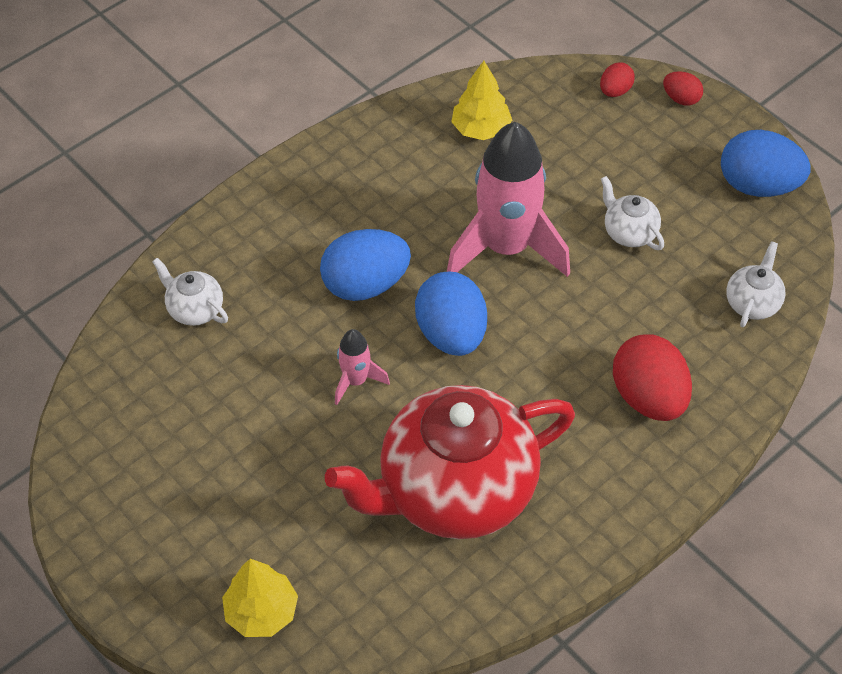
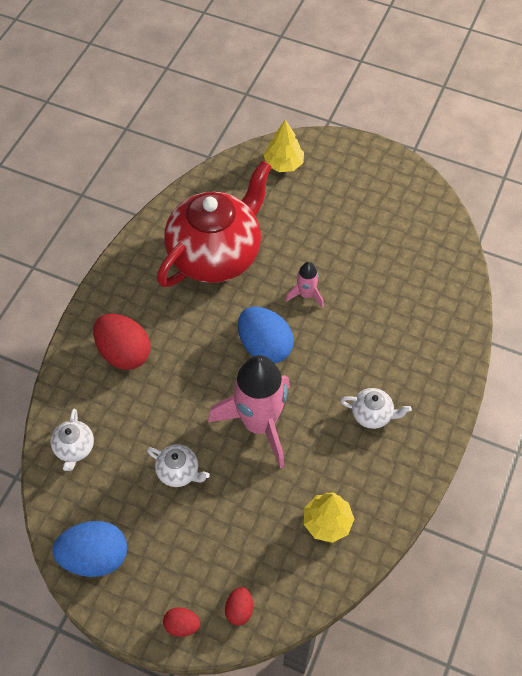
camera: 155 degrees right, 5 degrees up
white teapot [152,258,228,326] -> white teapot moved to [340,388,412,429]
blue egg [320,229,411,301] -> none

